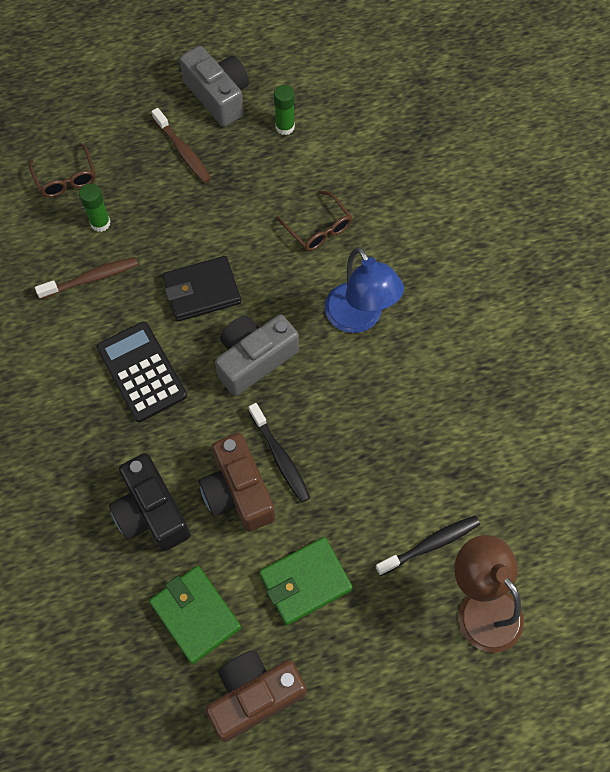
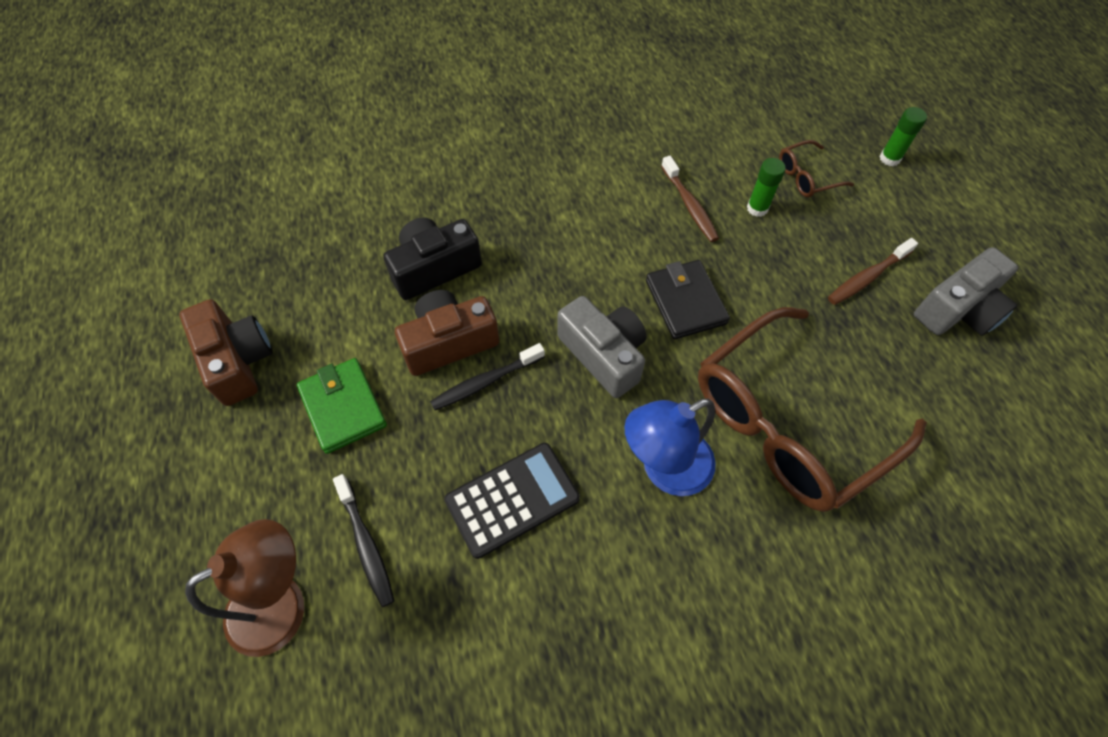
camera: 90 degrees right, 5 degrees down
black calculator [96,322,187,422] -> black calculator moved to [444,443,580,559]
green wallet [149,566,241,664] -> none
green glue stick [274,85,295,135] -> green glue stick moved to [880,107,927,166]
brown glasses [276,190,352,251] -> brown glasses [698,307,927,512], size x2.41

